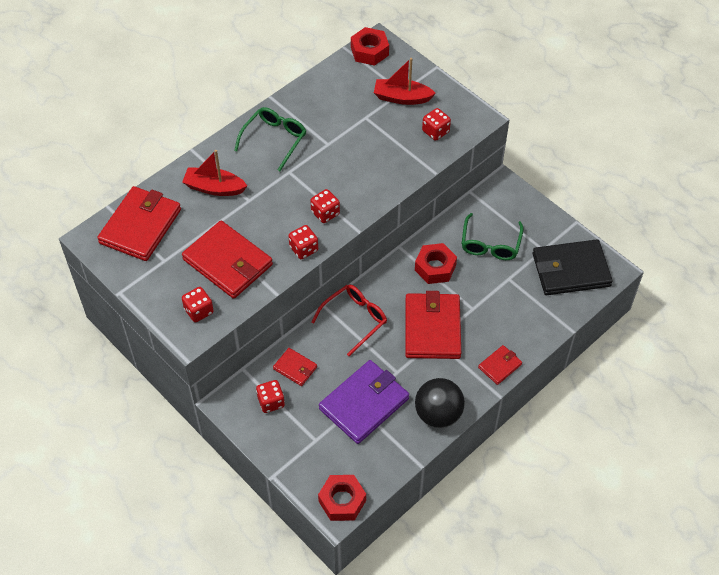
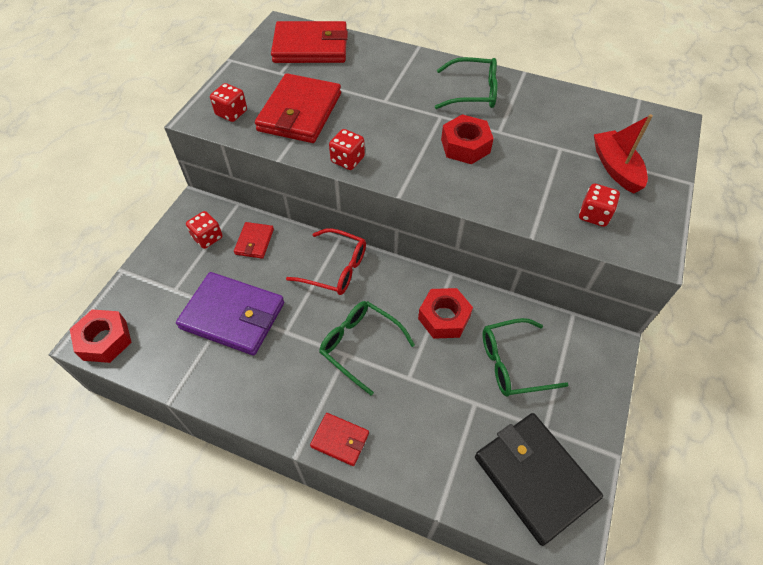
camera: 65 degrees right, 0 degrees up
red boat [182,150,247,196] -> none
red dice [310,189,340,223] -> none
red nut [351,27,389,66] -> red nut moved to [441,114,494,164]
red wallet [405,291,461,359] -> green glasses [319,301,415,396]
black ball [415,378,465,428] -> none

